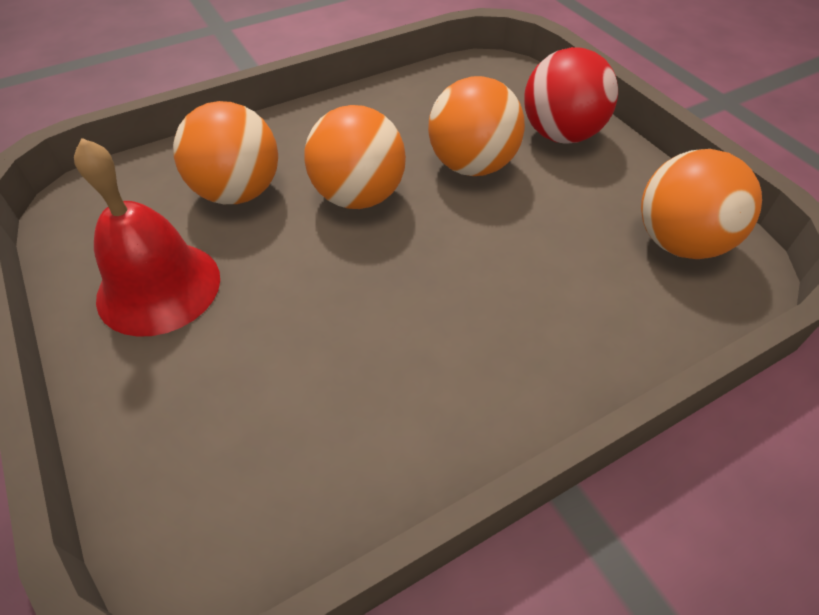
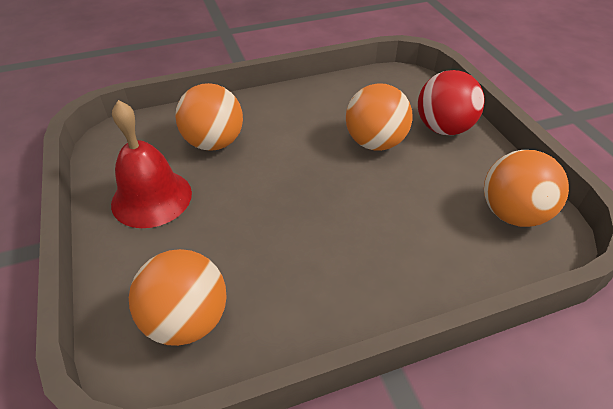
camera: 10 degrees right, 5 degrees down
orange ball [304,105,406,209] -> orange ball moved to [129,249,227,346]

